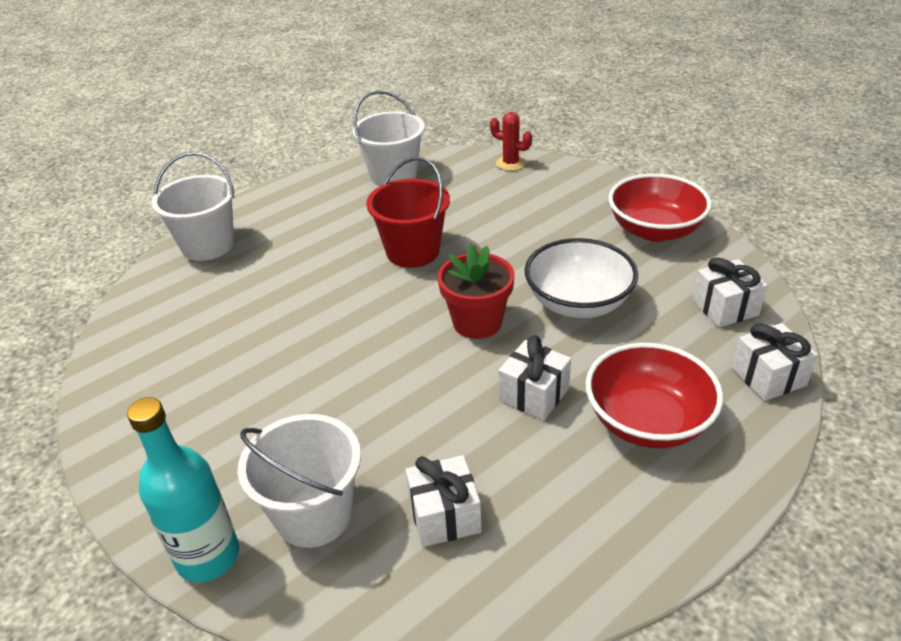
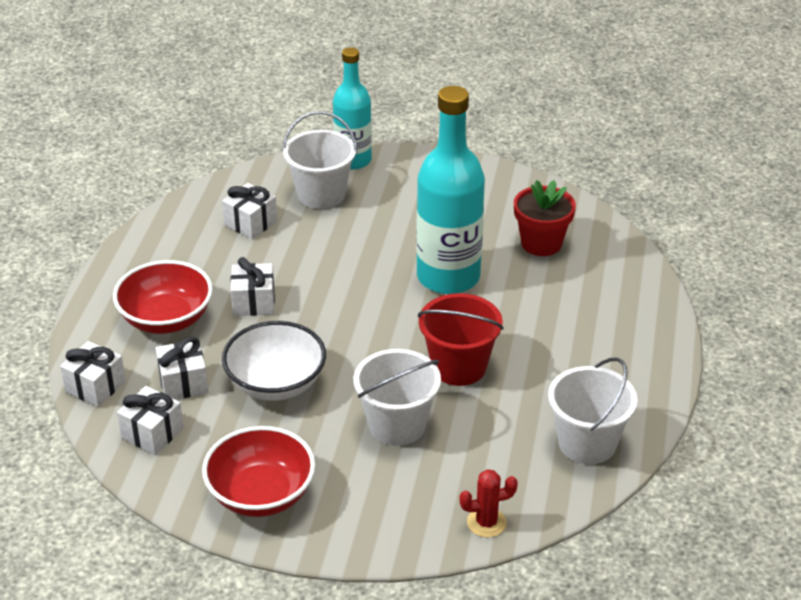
camera: 140 degrees right, 0 degrees up
white bucket [151,152,234,261] -> white bucket moved to [353,349,441,446]
red flower pot [437,243,514,339] -> red flower pot moved to [514,180,576,256]
none -> white gift [155,337,208,400]
none -> turquoise bottle [416,86,485,294]

